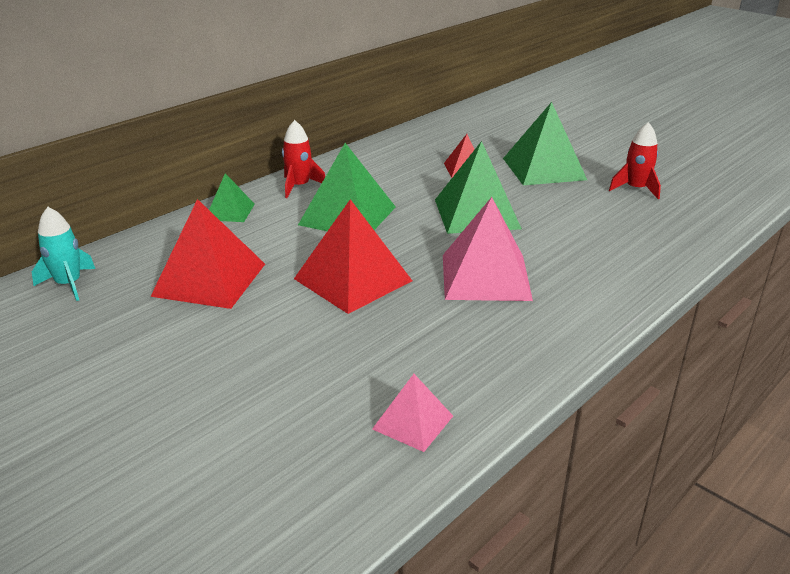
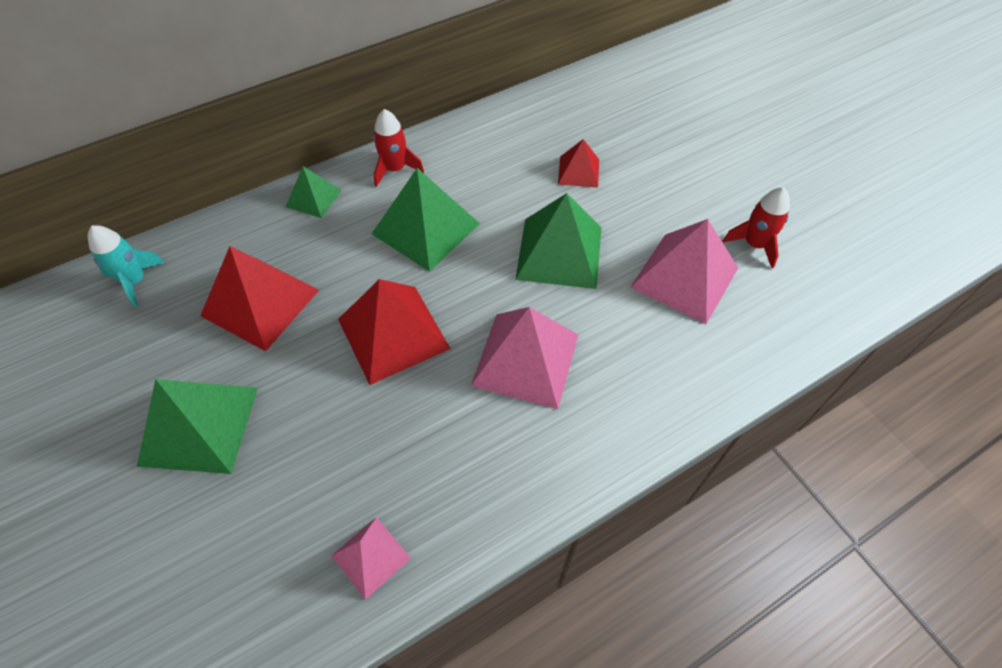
camera: 15 degrees right, 25 degrees up
green pyramid [503,102,587,185] -> green pyramid moved to [137,379,258,474]
none -> pink pyramid [630,219,738,324]

